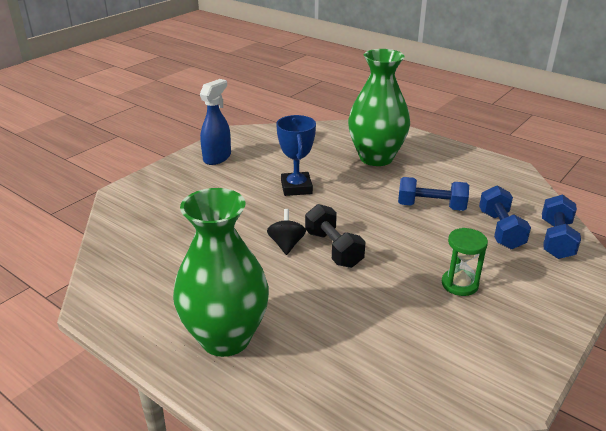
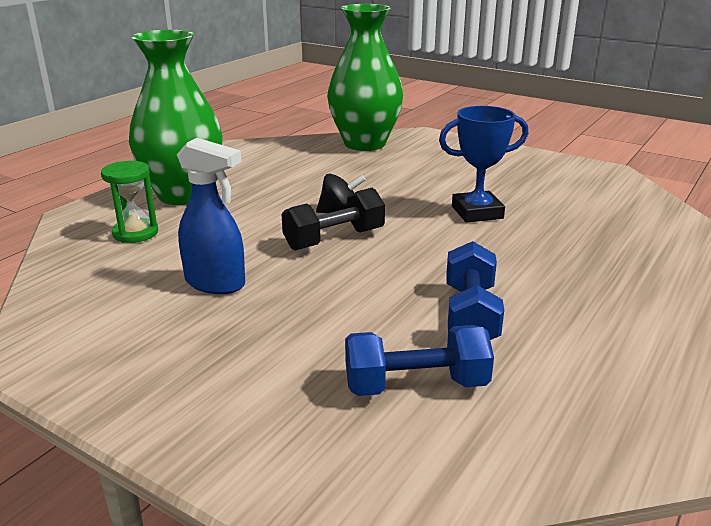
camera: 85 degrees right, 5 degrees down
blue spray bottle [200,79,231,165] -> blue spray bottle moved to [177,138,245,294]
green vase [348,49,410,166] -> green vase moved to [327,4,403,151]
green hourglass [442,228,488,296] -> green hourglass moved to [101,161,158,243]
blue dumbbell [542,194,581,259] -> none

